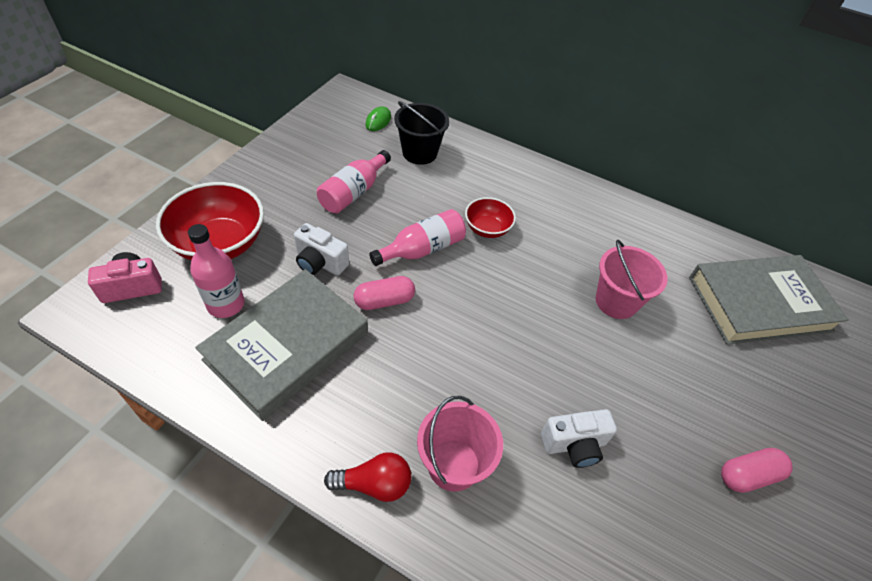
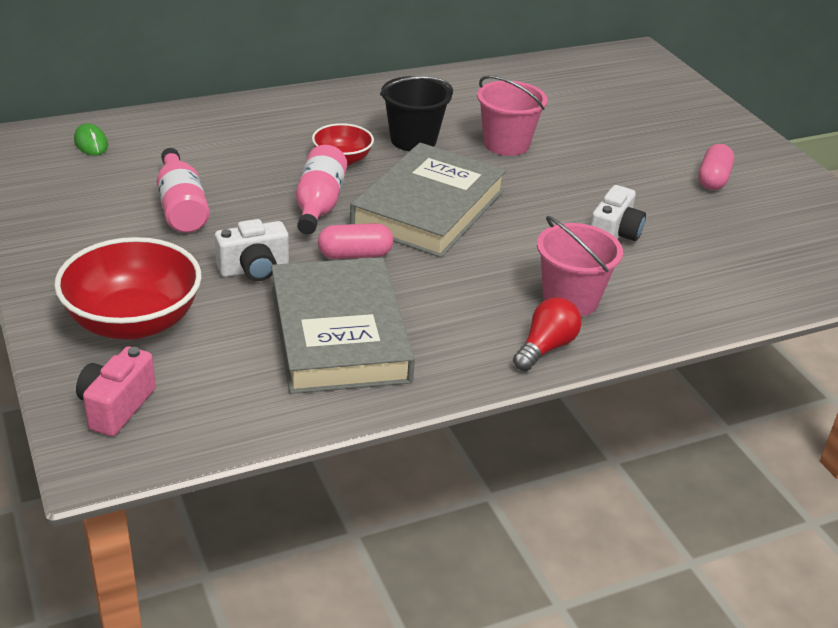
camera: 50 degrees left, 15 degrees down
pink bottle [188,224,245,318] -> none
pink capsule [354,276,415,310] -> pink capsule turned 60 degrees clockwise [318,223,393,259]
black bucket [394,101,449,165] -> black bucket moved to [380,76,453,151]
grey book [689,255,849,345] -> grey book moved to [350,143,506,258]

